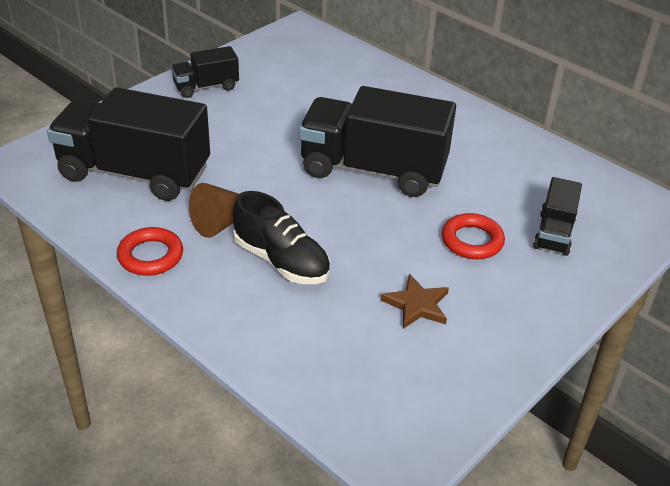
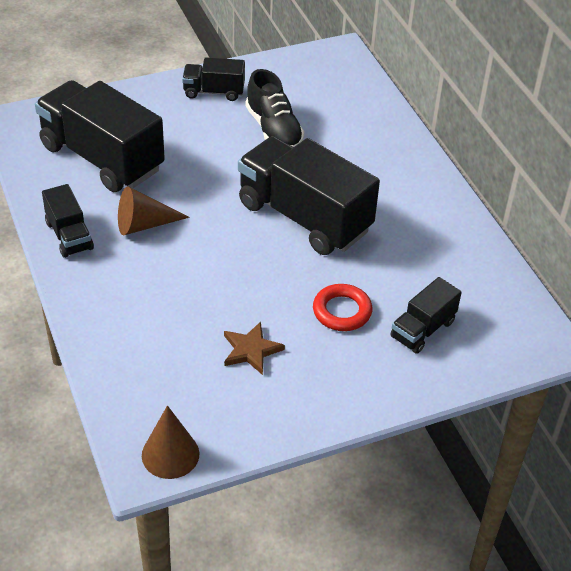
camera: 25 degrees right, 5 degrees up
red ring [117,227,183,276] -> black truck [42,184,94,258]
black shoe [233,191,330,284] -> black shoe moved to [246,69,304,147]
none -> brown cone [142,405,200,479]

